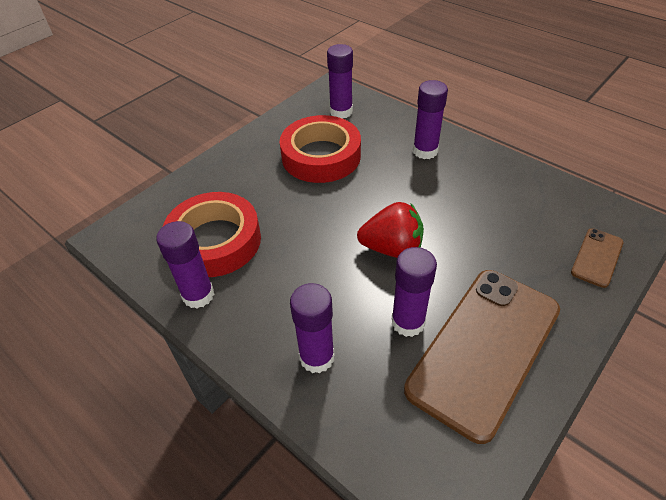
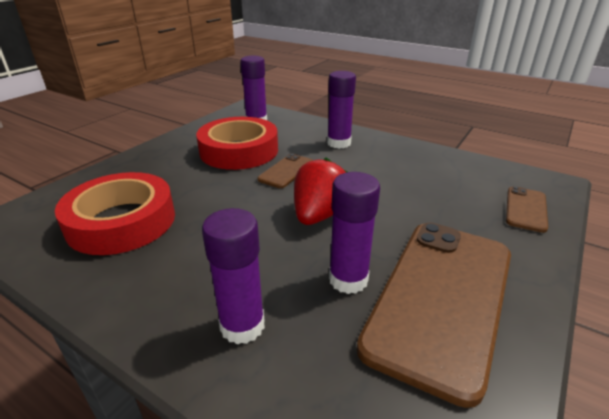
camera: 10 degrees left, 15 degrees down
purple glue stick [156,221,214,308] -> none
red strawberry [357,202,424,258] -> red strawberry turned 60 degrees counterclockwise [294,157,348,225]
none -> brown phone [258,154,313,188]

